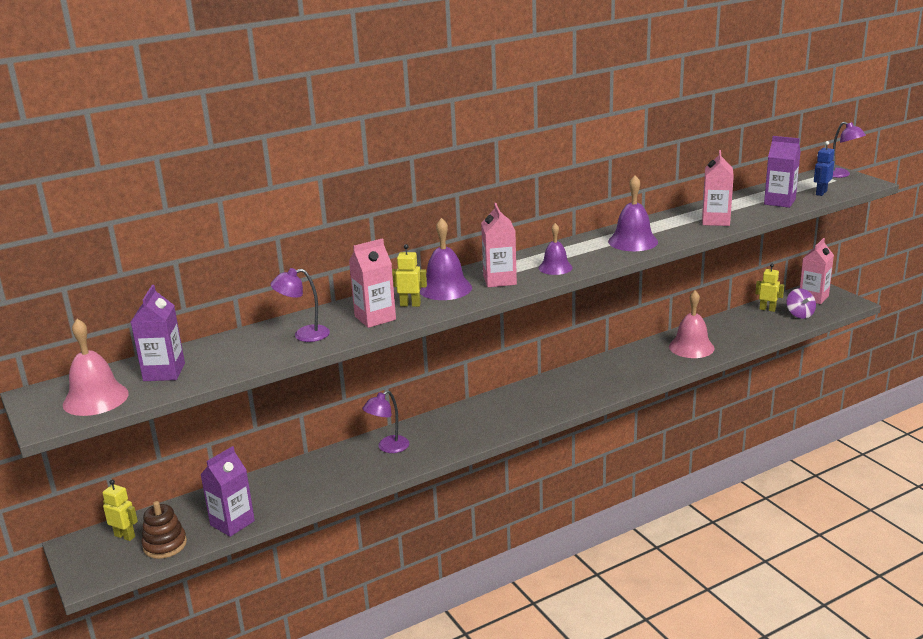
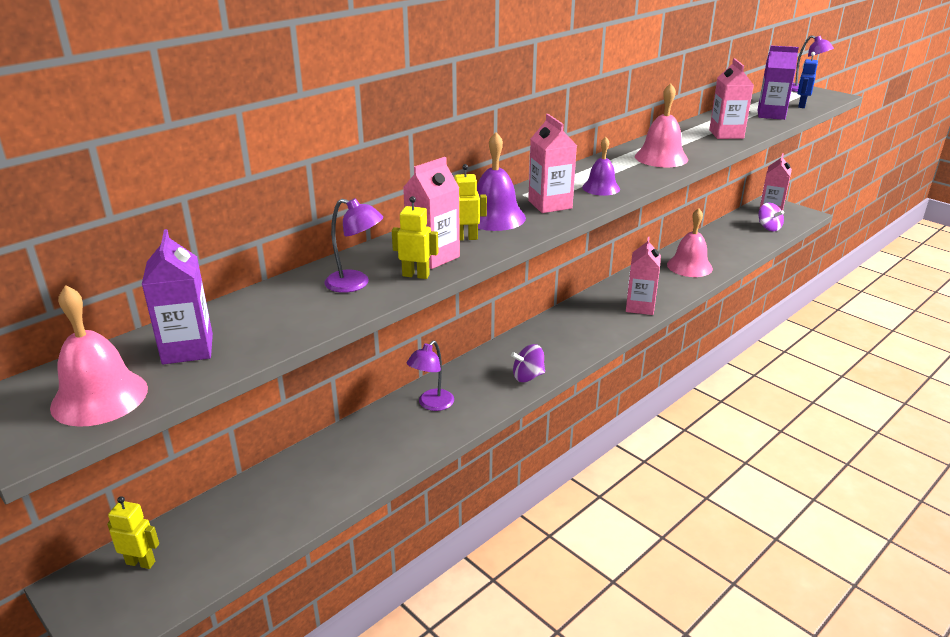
camera: 15 degrees left, 5 degrees up
brown stacking toy [141,501,187,559] -> none
purple carton [200,446,255,537] -> none
purple lamp [270,268,330,342] -> purple lamp turned 135 degrees counterclockwise [324,198,383,293]
purple bell [608,175,658,251] -> pink bell [635,83,688,167]
yellow robot [755,264,784,312] -> yellow robot moved to [392,196,438,279]
none -> purple spinning top [511,344,545,382]
none -> pink carton [626,237,661,315]

